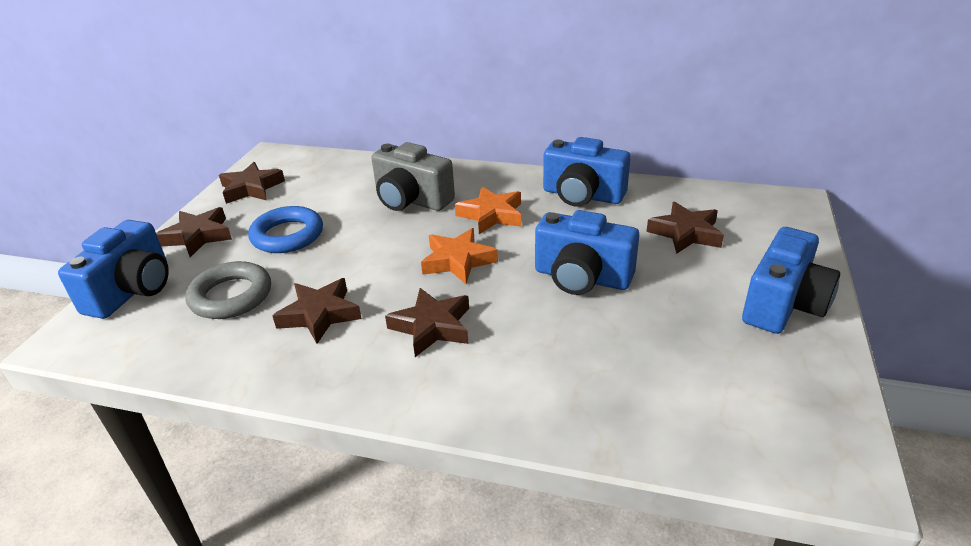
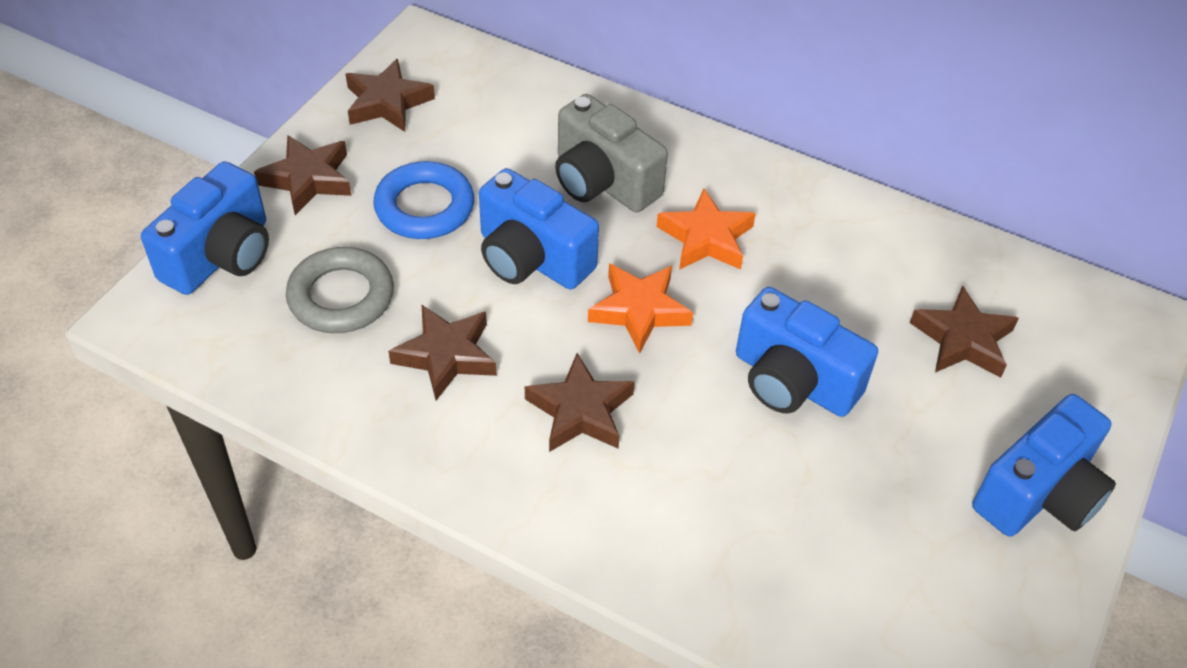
camera: 10 degrees right, 15 degrees up
blue camera [543,137,631,207] -> blue camera moved to [479,168,599,289]

